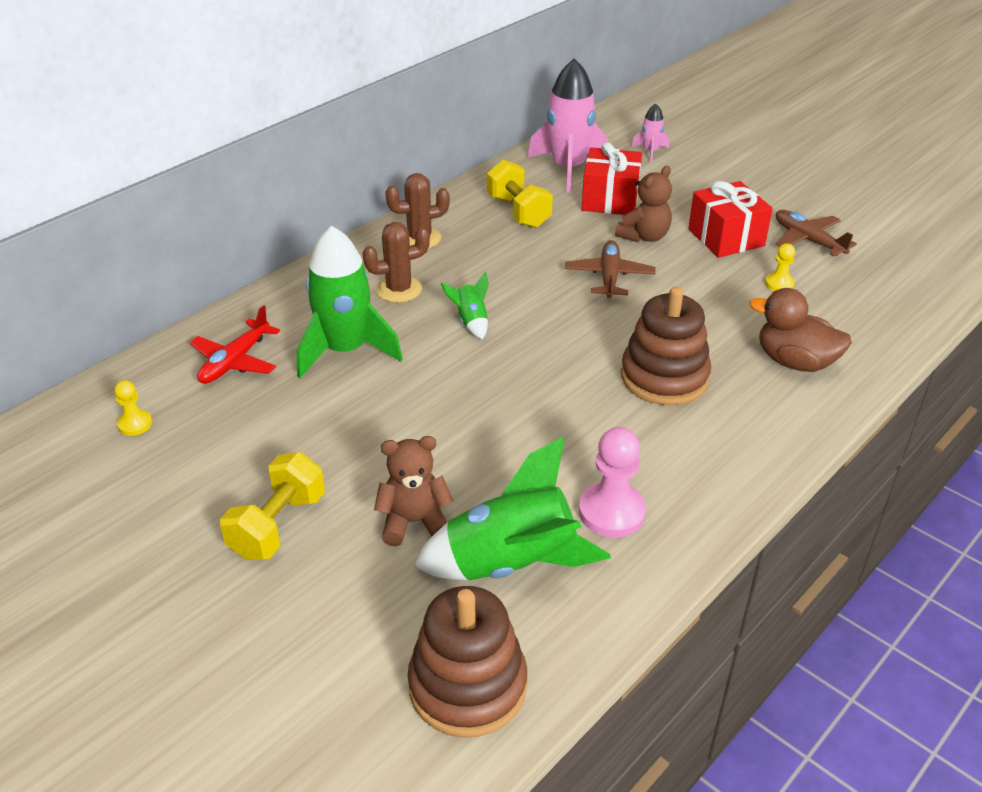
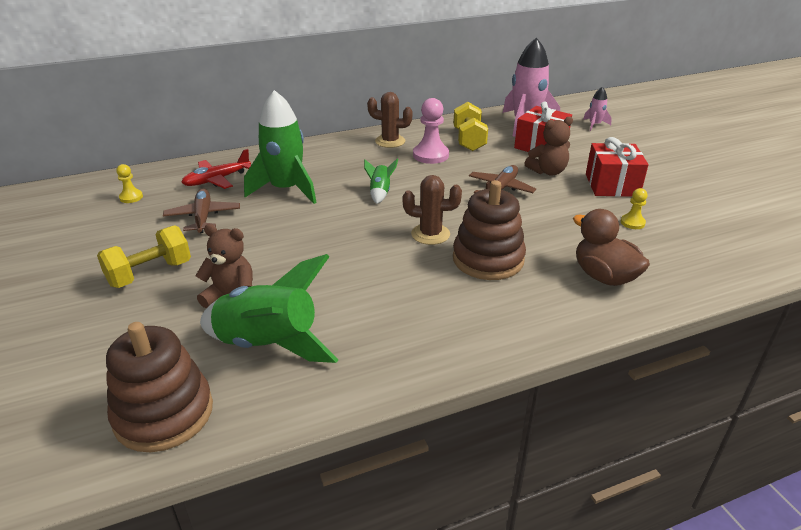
camera: 25 degrees right, 5 degrees down
brown cactus [362,222,430,303] -> brown cactus moved to [403,175,462,245]
pink pawn [579,427,646,538] -> pink pawn moved to [413,98,449,164]
brown plane [776,210,857,256] -> brown plane moved to [163,189,240,233]

